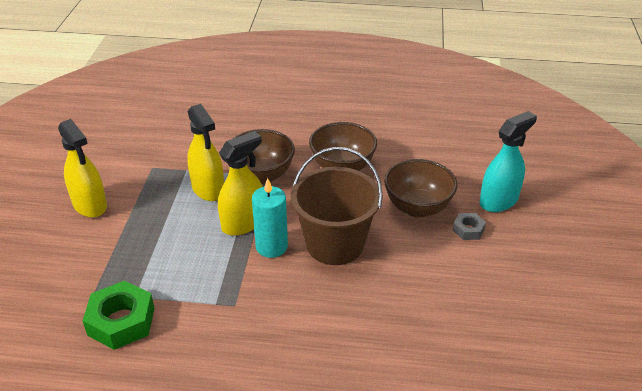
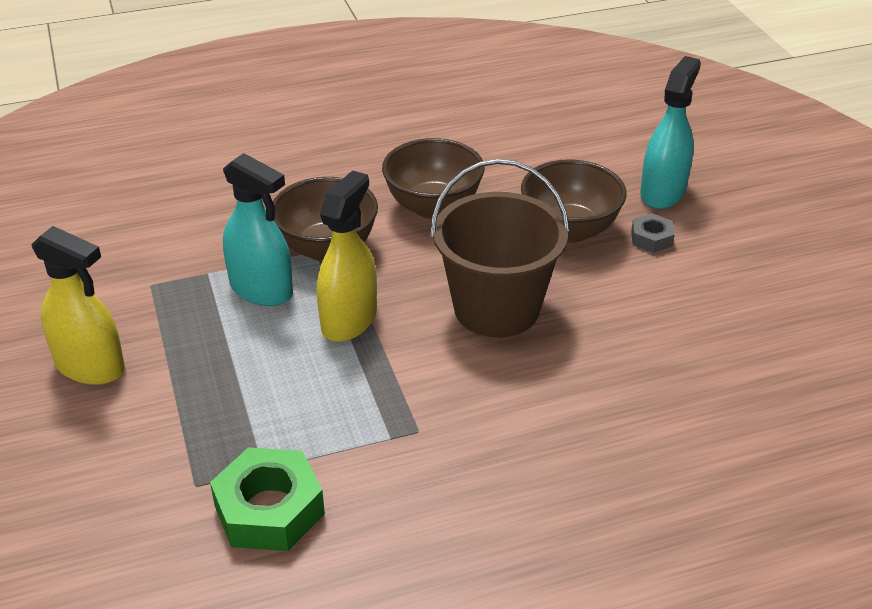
camera: 25 degrees left, 0 degrees up
yellow spray bottle [187,104,224,201] -> turquoise spray bottle [223,153,293,306]
turquoise candle [252,178,288,258] -> none

